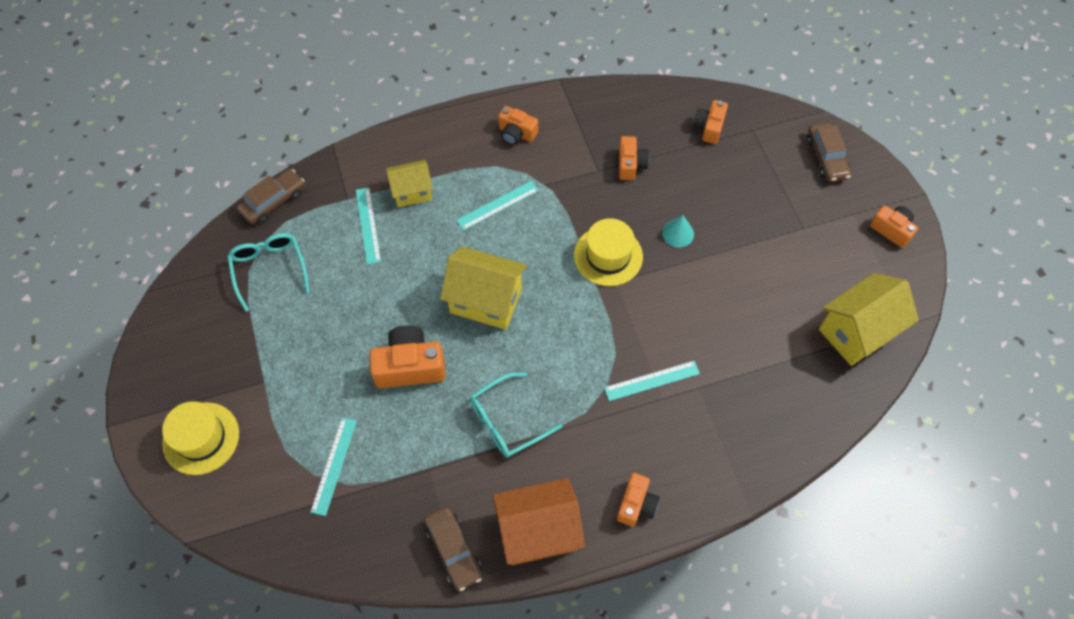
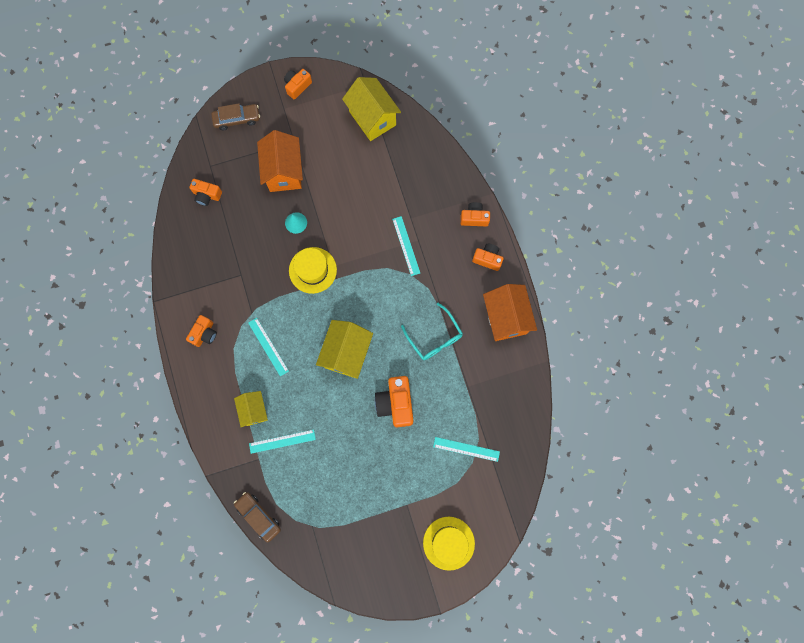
camera: 90 degrees left, 15 degrees up
turquoise glasses [227,233,310,312] -> none
brown car [424,506,483,591] -> none
orange camera [619,136,649,180] -> orange camera moved to [460,202,490,226]
none -> orange house [257,130,303,192]

